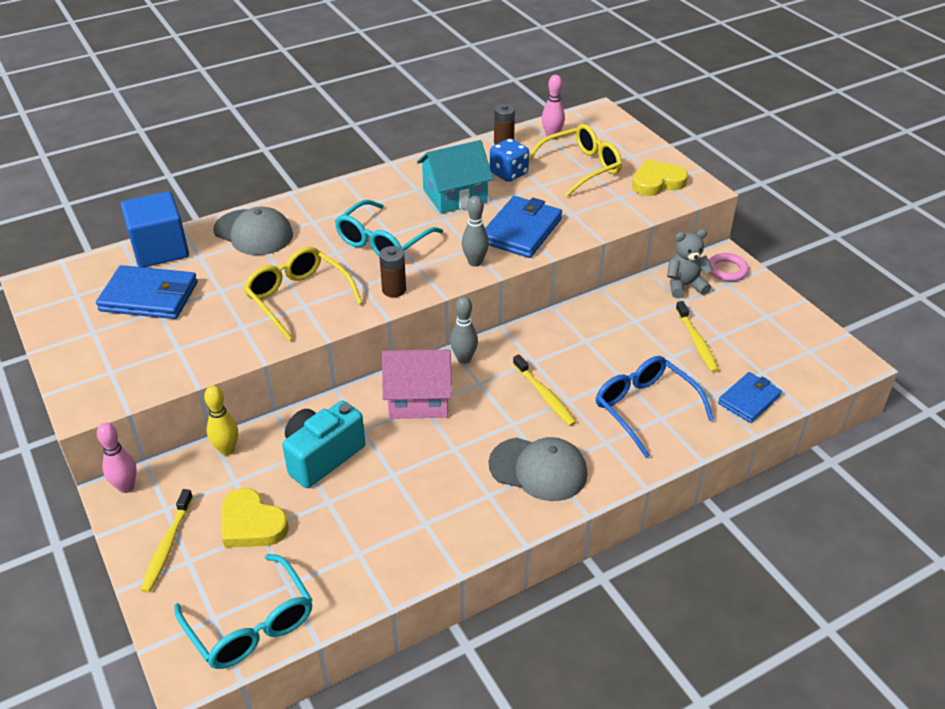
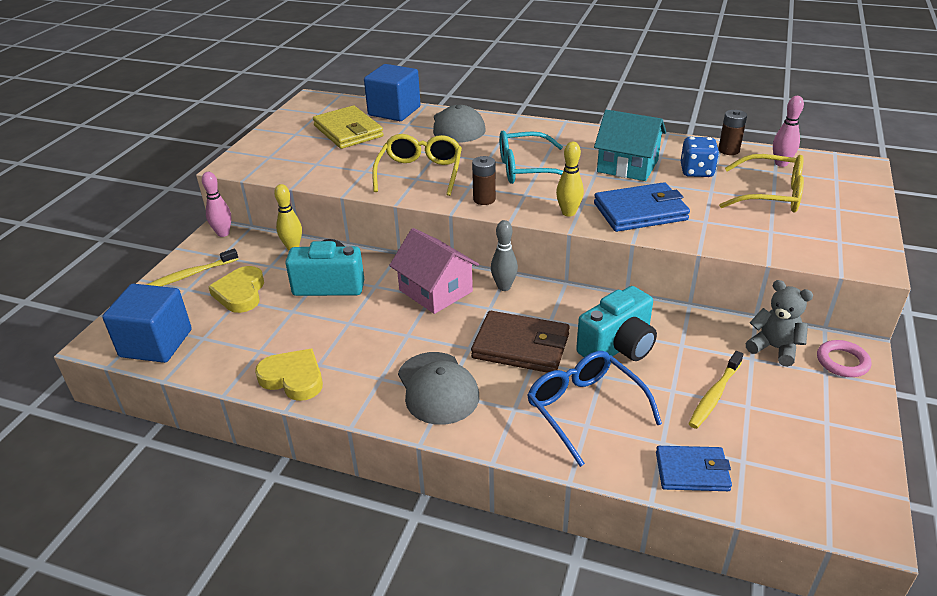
camera: 50 degrees right, 5 degrees down
blue wallet [96,265,198,319] -> yellow wallet [313,105,384,149]
turquoise glasses [174,554,312,669] -> blue cube [102,284,192,363]
grey bowling pin [462,196,489,267] -> yellow bowling pin [556,142,584,217]
yellow toothbrush [513,355,576,426] -> brown wallet [471,311,570,373]
blue glasses [596,356,714,458] -> blue glasses turned 45 degrees counterclockwise [527,351,662,467]
yellow heart [632,160,688,196] -> yellow heart moved to [255,349,323,401]
none -> turquoise camera [576,286,657,361]

